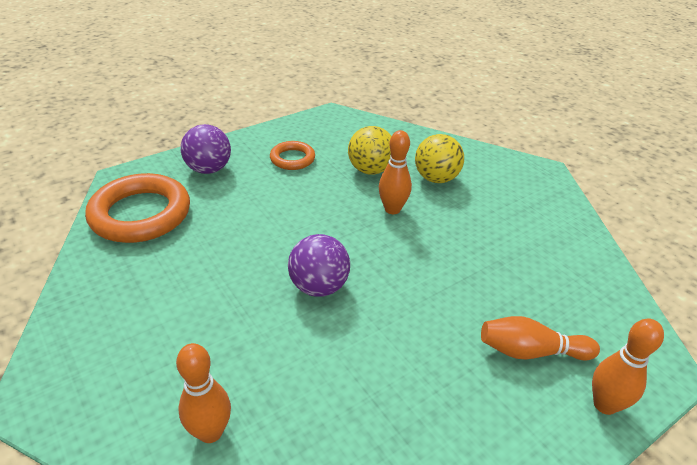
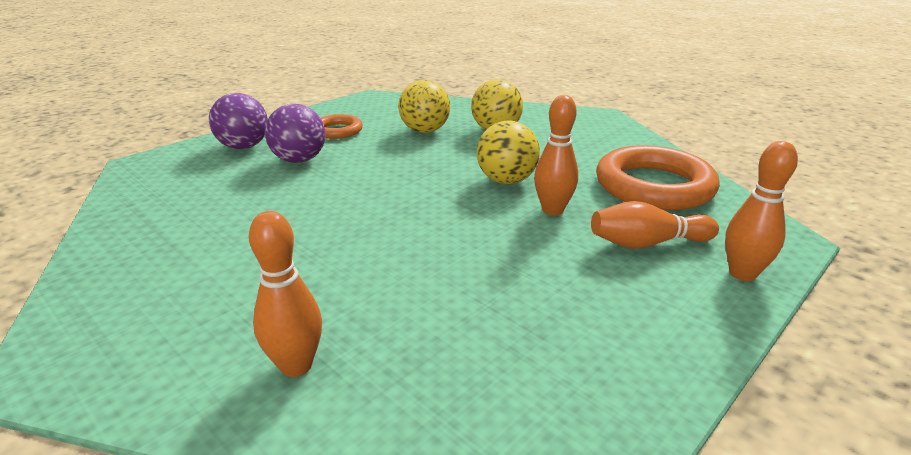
camera: 10 degrees left, 10 degrees down
orange ring [85,173,190,243] -> orange ring moved to [596,145,720,210]
purple ball [288,234,350,297] -> purple ball moved to [265,104,325,163]
orange bowling pin [379,130,412,214] -> orange bowling pin moved to [534,95,578,216]
none -> yellow ball [477,121,540,184]

